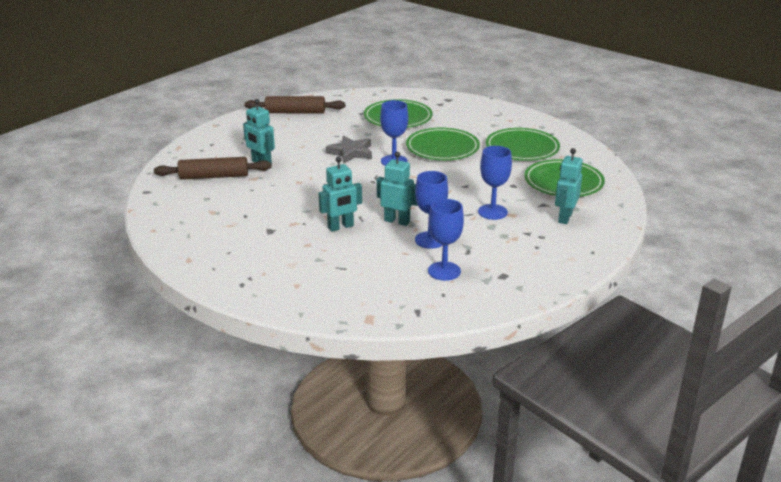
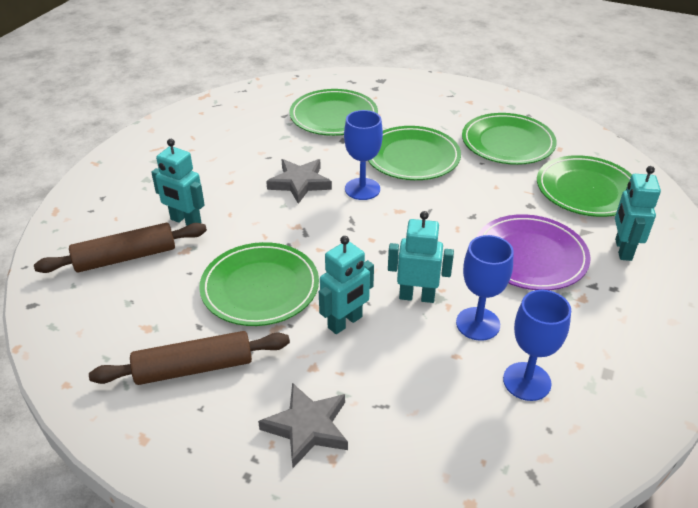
camera: 15 degrees left, 10 degrees up
brown rolling pin [244,96,345,114] -> brown rolling pin moved to [89,331,290,385]
blue goblet [478,146,512,220] -> purple plate [477,214,591,290]
none -> green plate [199,242,319,326]
none -> grey star [258,383,348,468]

